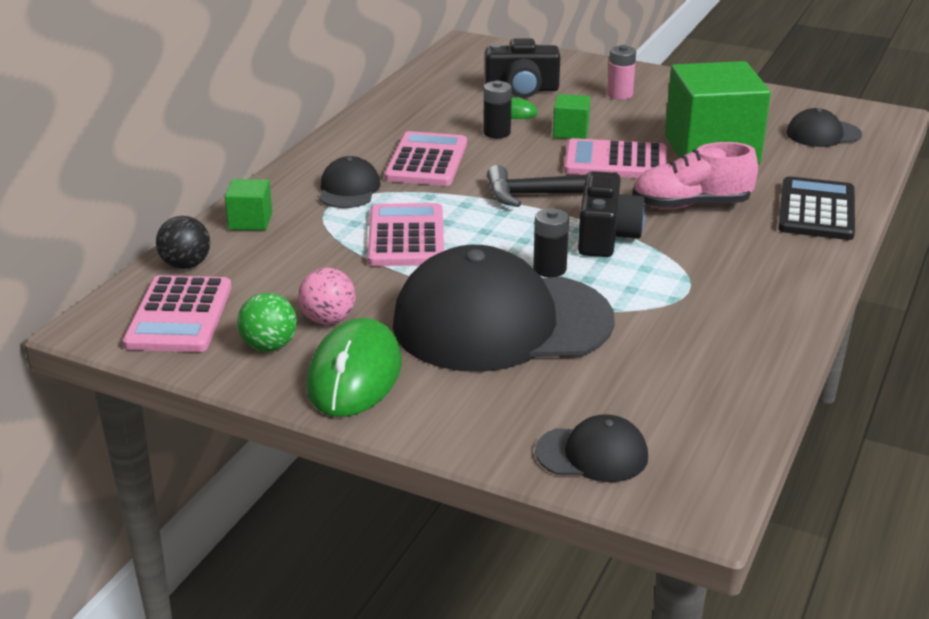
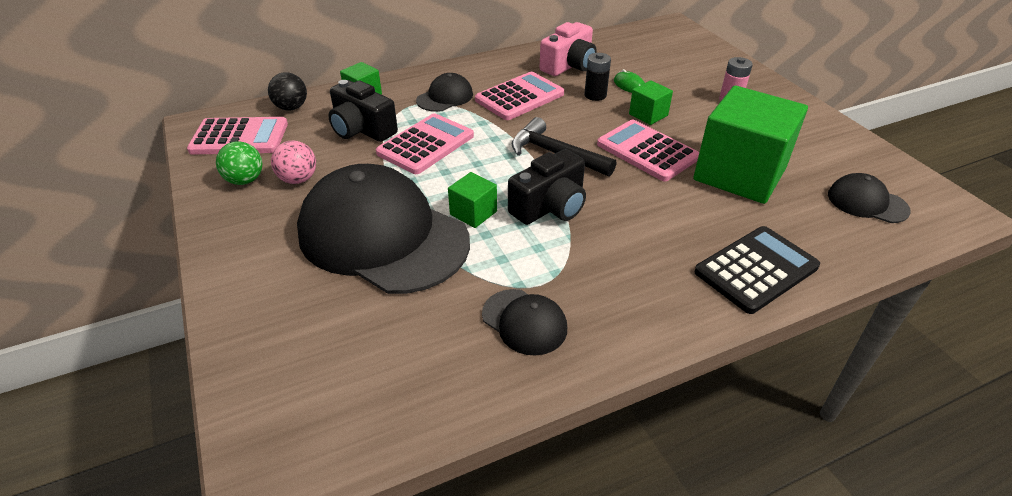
camera: 40 degrees right, 10 degrees up
pink calculator [123,275,232,352] -> pink calculator turned 135 degrees counterclockwise [187,117,288,155]
green mouse [306,318,401,417] -> none
black camera [485,38,561,98] -> black camera moved to [328,80,398,142]
black battery [533,208,569,277] -> green cube [448,172,497,228]
black cap [535,414,648,482] -> black cap moved to [482,289,567,356]
pink shoe [632,142,758,209] -> none
none -> pink camera [539,22,597,76]

